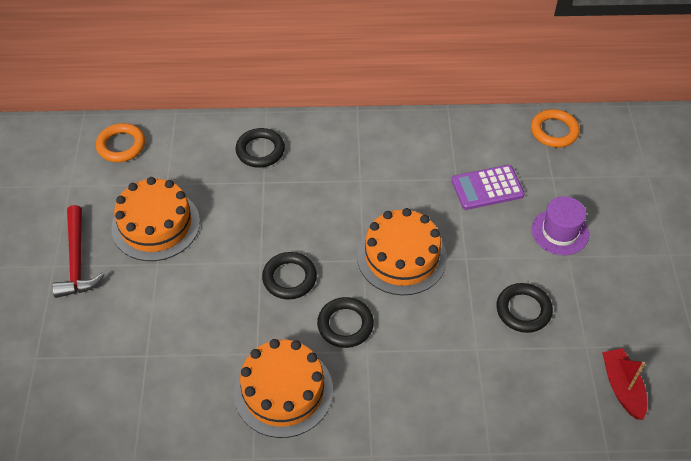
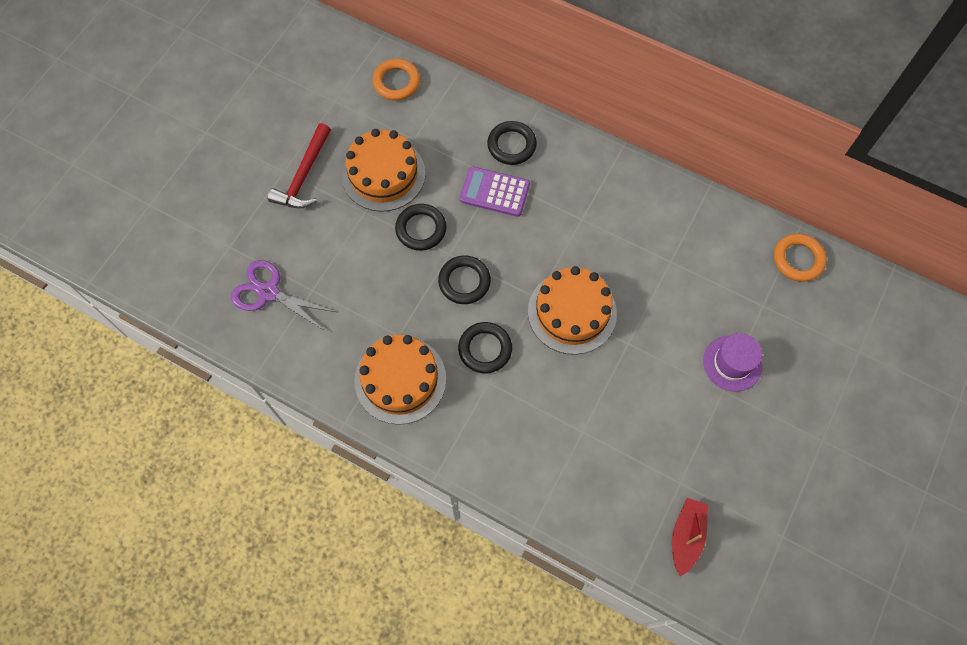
camera: 30 degrees right, 15 degrees up
purple calculator [451,165,525,210] -> purple calculator moved to [460,166,530,217]
black ring [496,283,553,333] -> black ring moved to [395,204,446,251]
none -> purple scissors [231,260,336,331]

